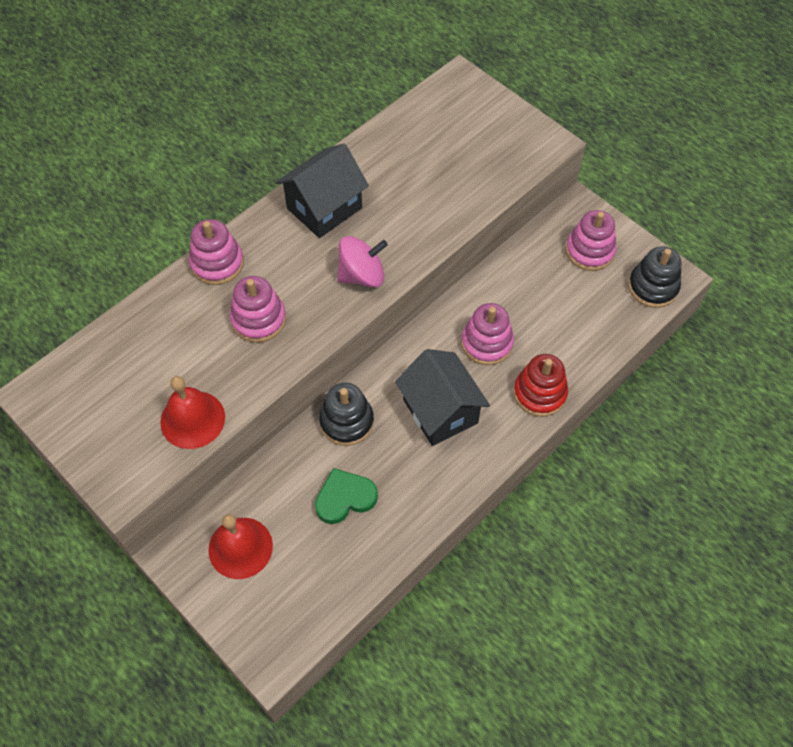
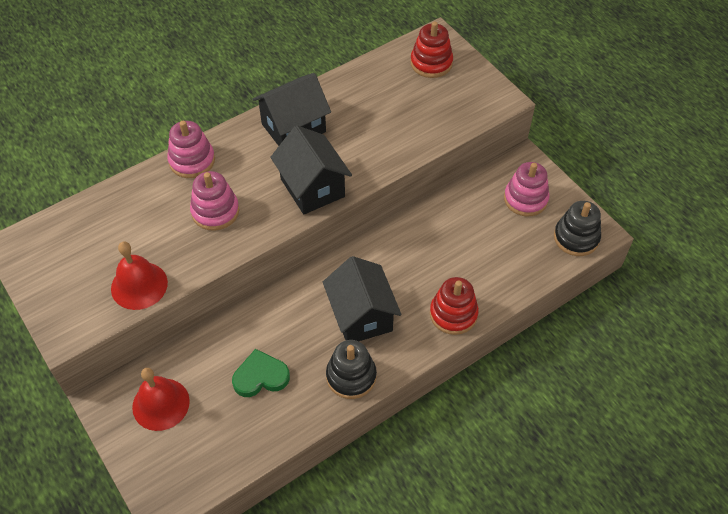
camera: 10 degrees right, 5 degrees down
black stacking toy [319,383,374,446] -> black stacking toy moved to [326,340,377,399]
pink spinning top [337,236,388,287] -> black house [270,125,352,214]
pink stacking toy [461,303,514,365] -> none
none -> red stacking toy [410,22,453,78]

